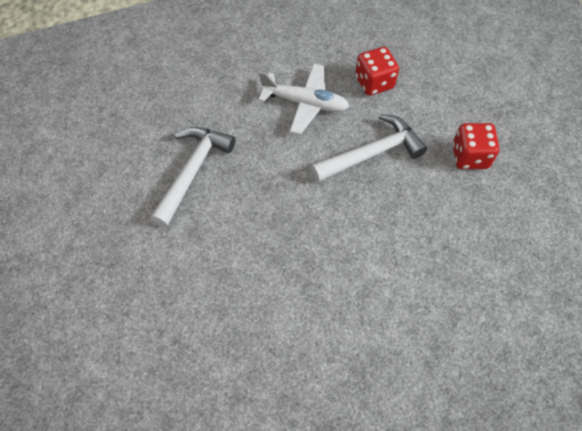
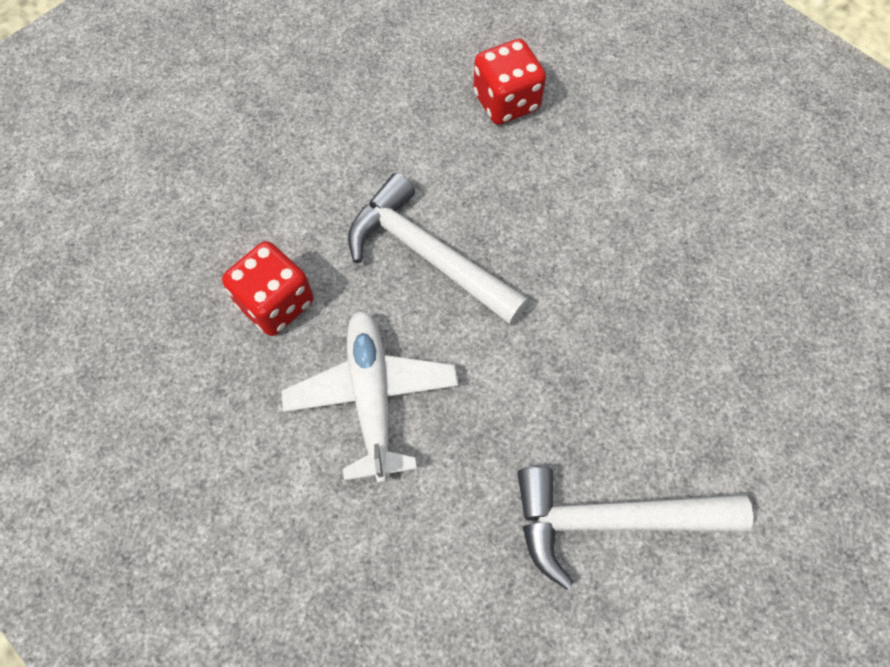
camera: 115 degrees left, 5 degrees up
red dice [452,123,499,169] -> red dice moved to [473,39,546,125]

